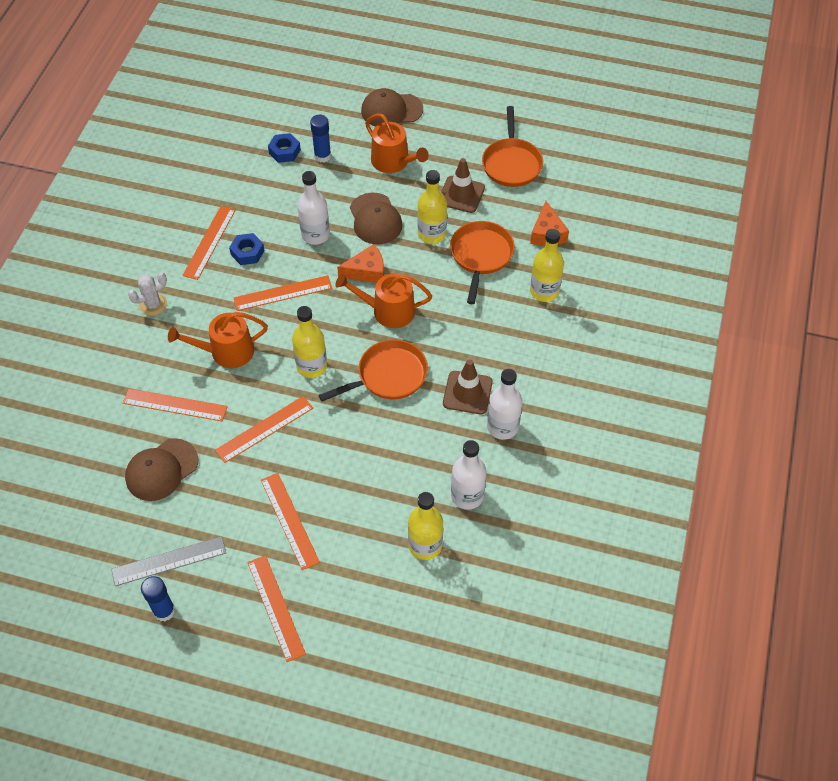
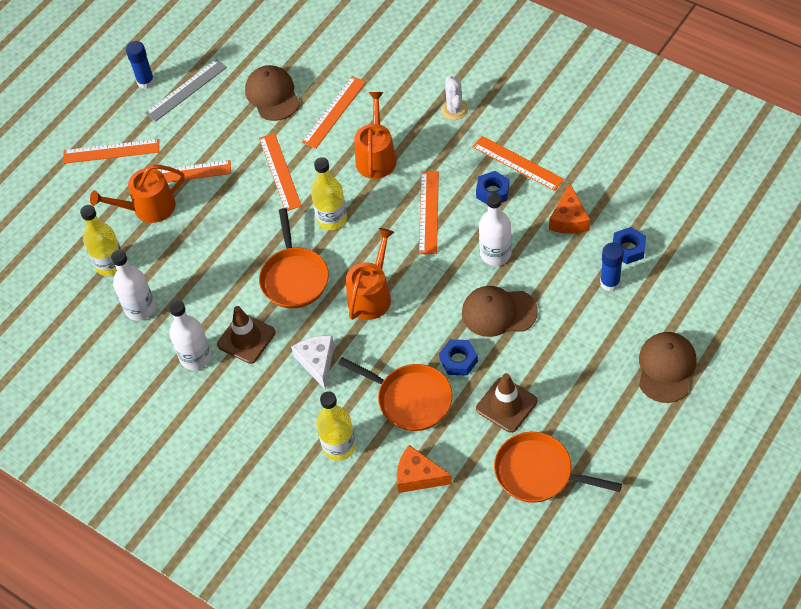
camera: 115 degrees right, 0 degrees up
grey ruler [111,536,226,586] -> grey ruler turned 45 degrees clockwise [145,59,227,122]
orange cheese [337,244,384,283] -> orange cheese moved to [549,184,590,233]
orange watering can [365,113,429,173] -> orange watering can moved to [90,165,185,223]
yellow bottle [418,170,447,244] -> blue nut [439,339,478,376]
none -> white cheese [291,336,334,389]

